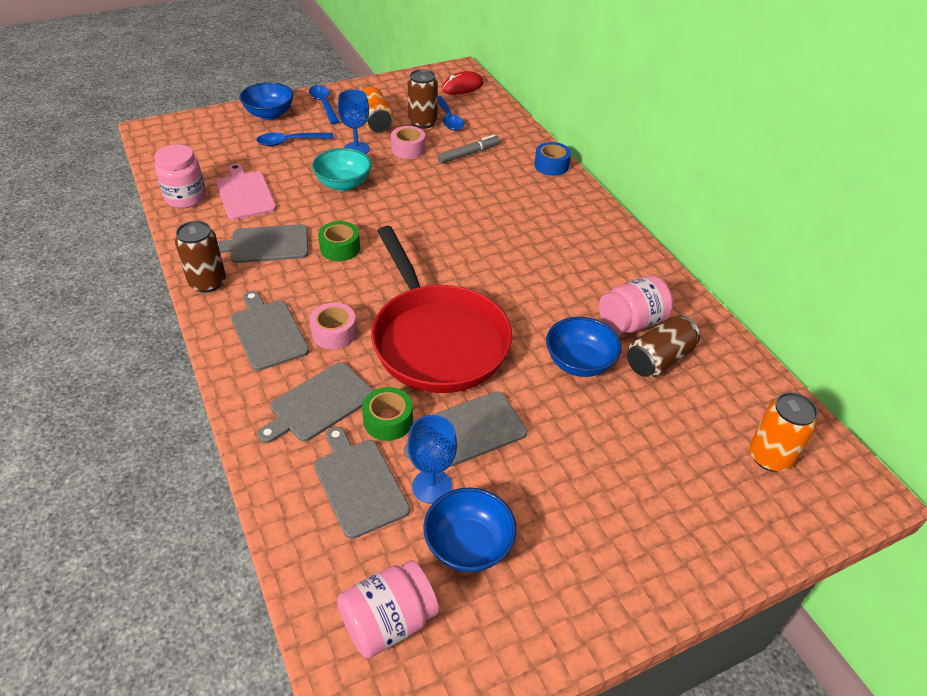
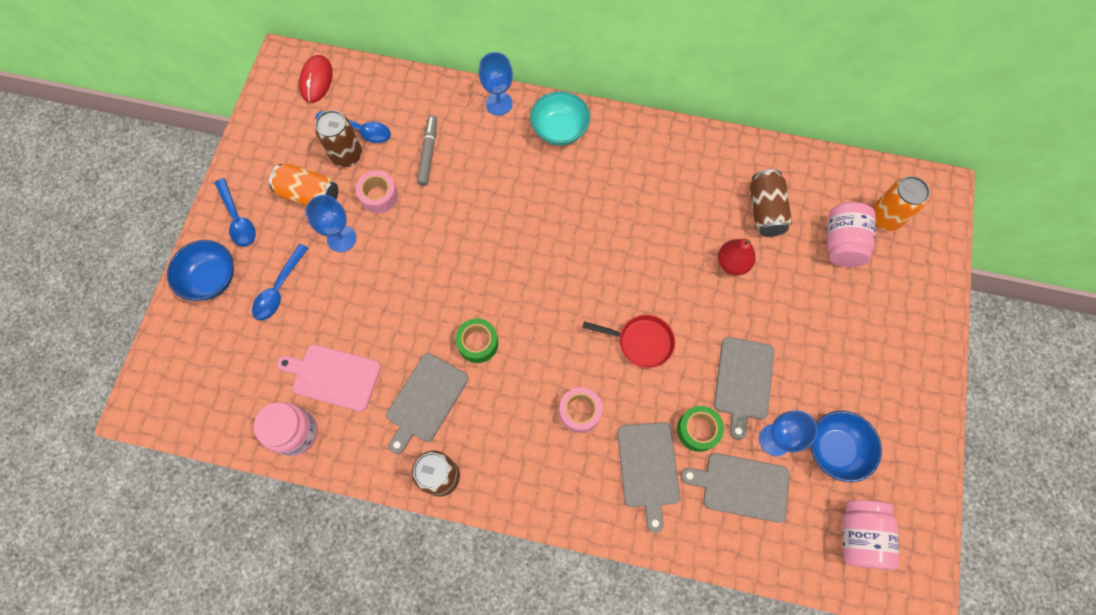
camera: 50 degrees left, 25 degrees up
grey cutting board [231,291,309,371] -> none
blue spoon [309,85,339,124] -> blue spoon turned 135 degrees counterclockwise [215,178,256,247]
turquoise bowl [312,148,372,191] -> turquoise bowl moved to [530,91,590,146]
red pan [371,226,512,393] -> red pan [582,315,675,368], size x0.44
blue tape [534,142,571,176] -> blue goblet [479,52,513,116]
blue bowl [546,317,622,377] -> red pear [718,239,756,275]
pink jar [599,275,673,335] -> pink jar moved to [827,202,876,267]

